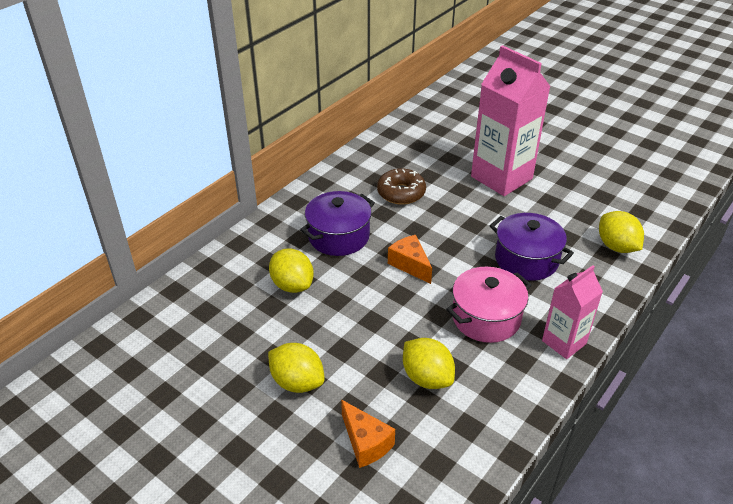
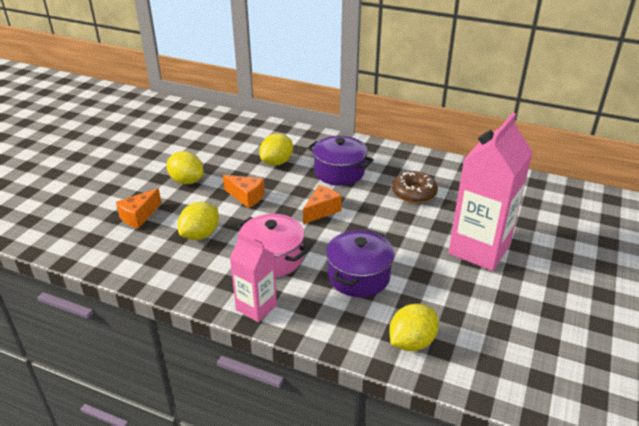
camera: 75 degrees right, 5 degrees down
yellow lemon [268,343,325,393] -> yellow lemon turned 75 degrees counterclockwise [167,151,204,184]
none -> orange cheese [223,175,265,208]

